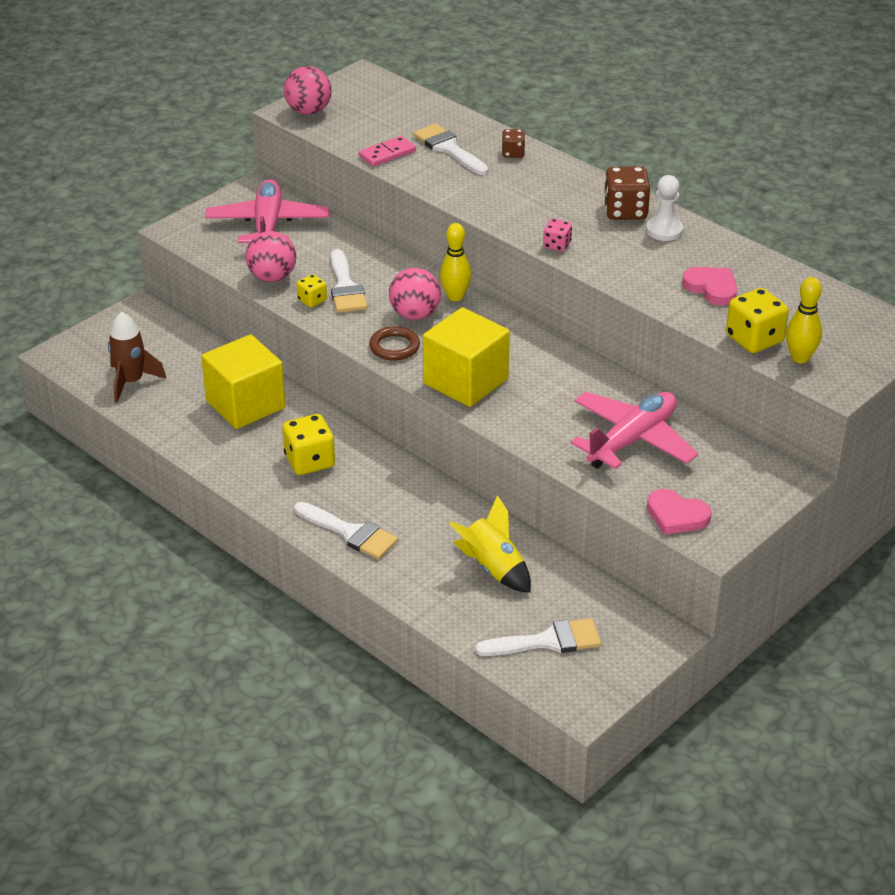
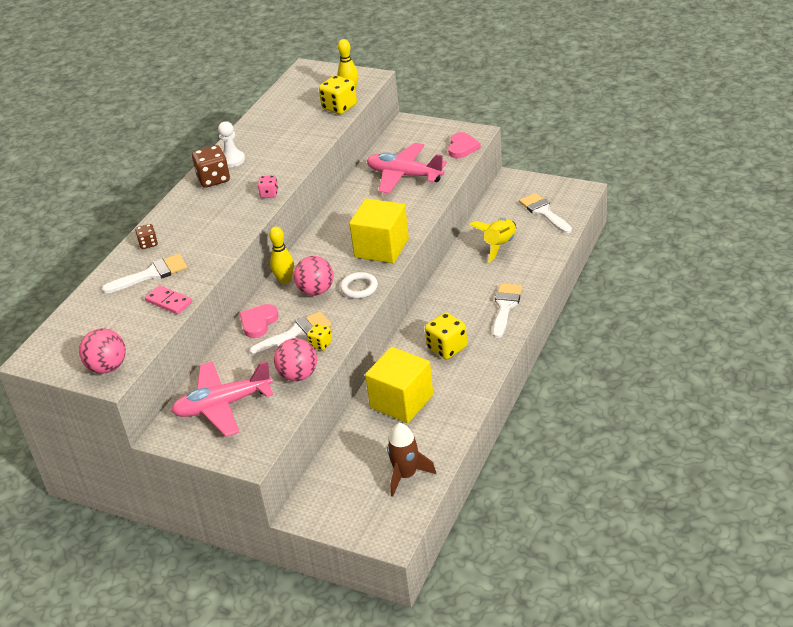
camera: 105 degrees left, 0 degrees up
brown ring [369,326,420,361] -> white ring [340,272,378,299]
white brush [413,124,489,175] -> white brush turned 150 degrees counterclockwise [102,254,187,294]
pink heart [682,267,737,305] -> pink heart moved to [240,304,279,338]

